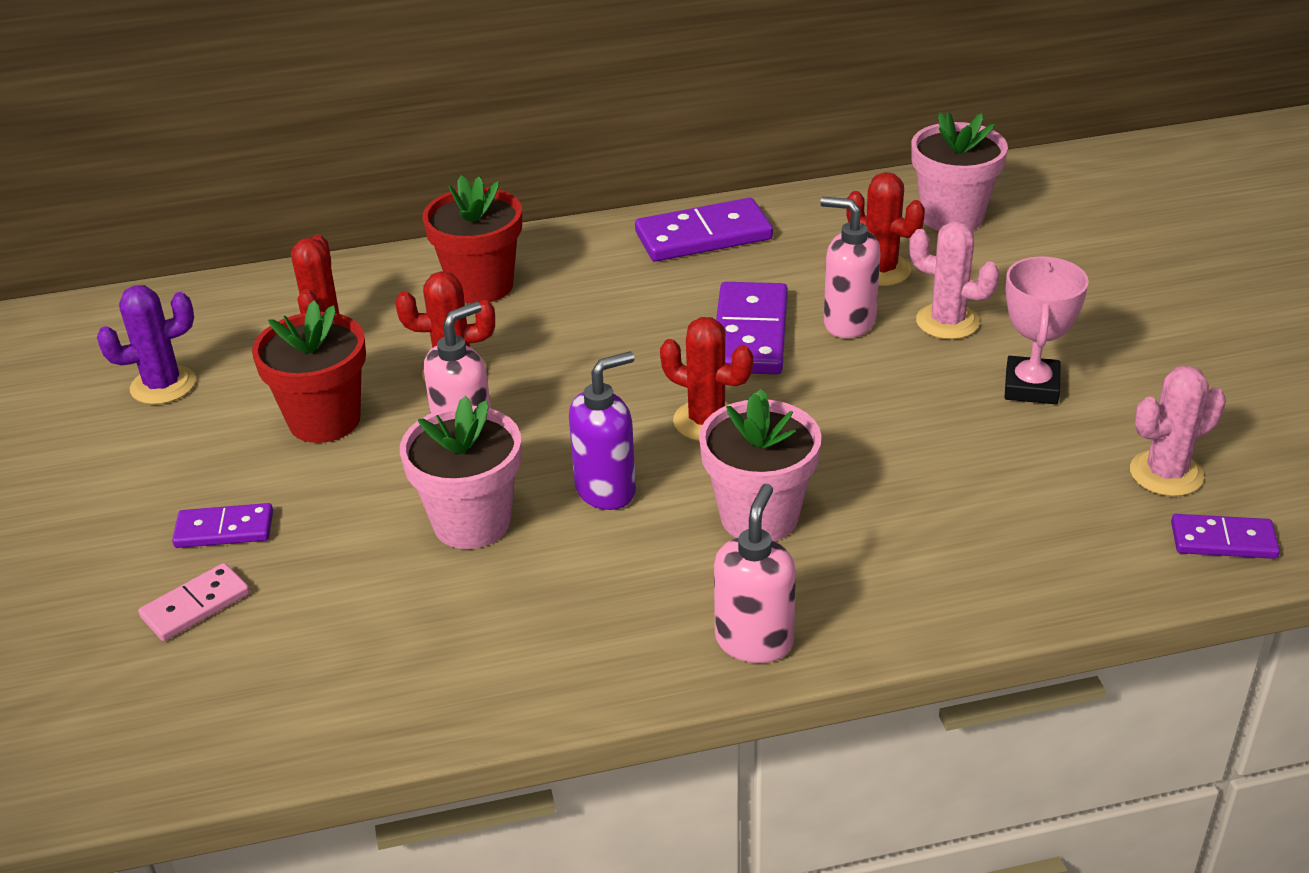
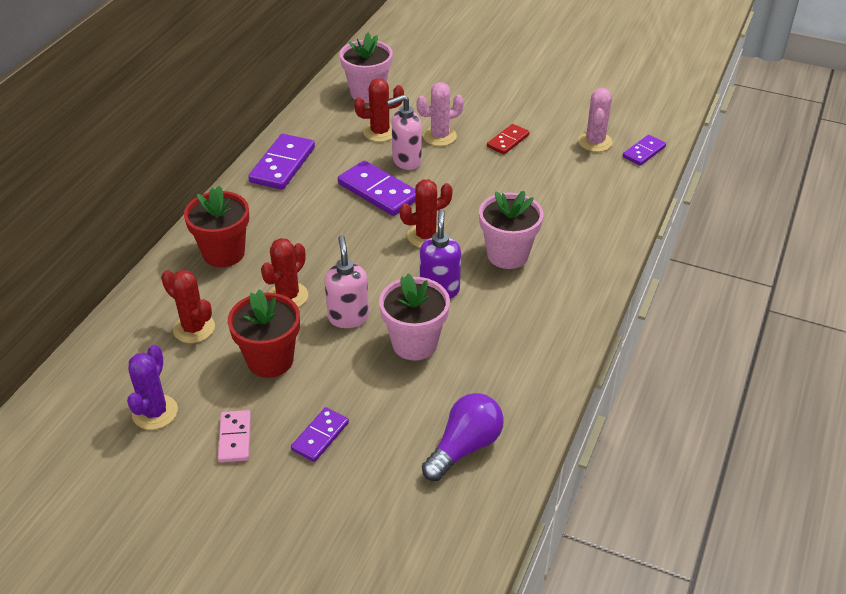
camera: 55 degrees left, 5 degrees up
pink domino [138,563,250,641] -> pink domino moved to [218,410,251,463]
pink soap dispenser [714,484,796,663] -> none
pink trophy [1005,257,1089,404] -> red domino [487,124,530,155]
none -> purple light bulb [422,393,504,481]

